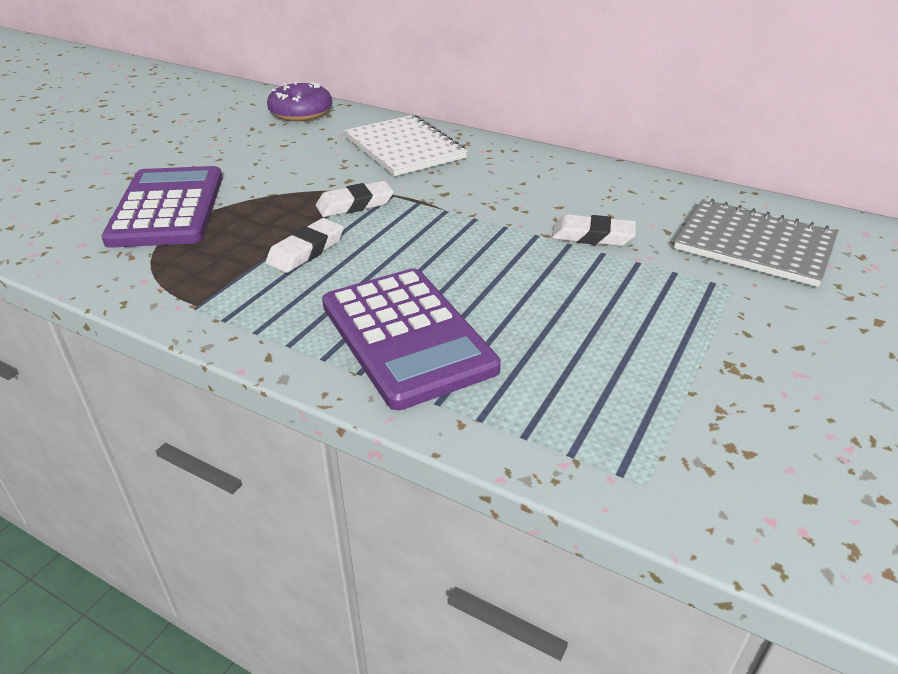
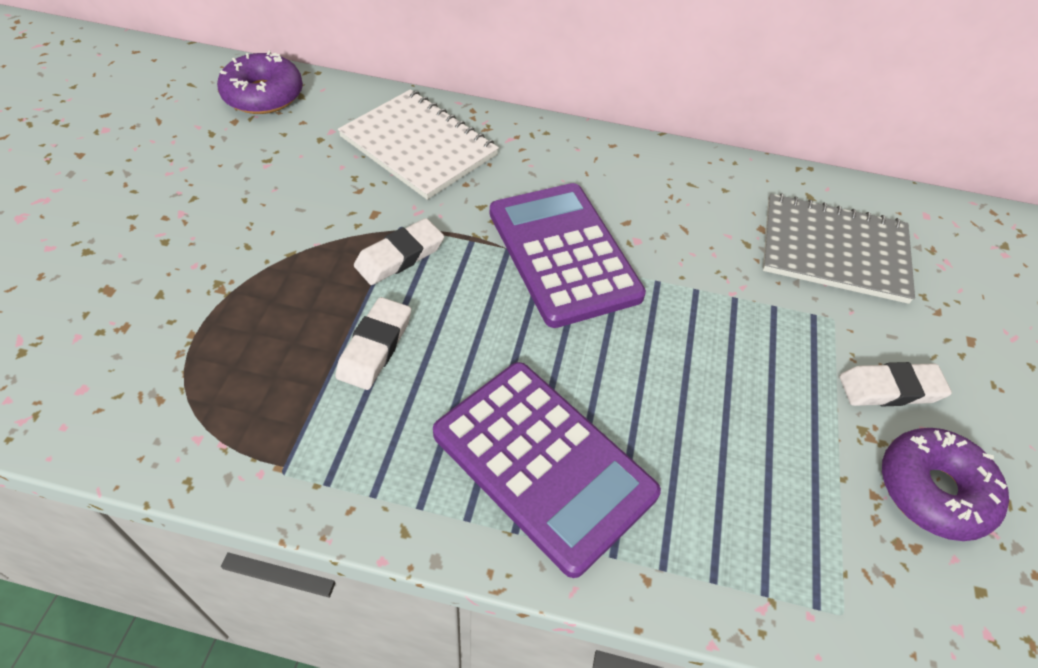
camera: 20 degrees left, 15 degrees up
purple calculator [101,166,223,248] -> purple calculator moved to [490,183,646,328]
white eraser [552,214,636,246] -> white eraser moved to [839,362,952,407]
none -> purple donut [882,428,1009,541]

